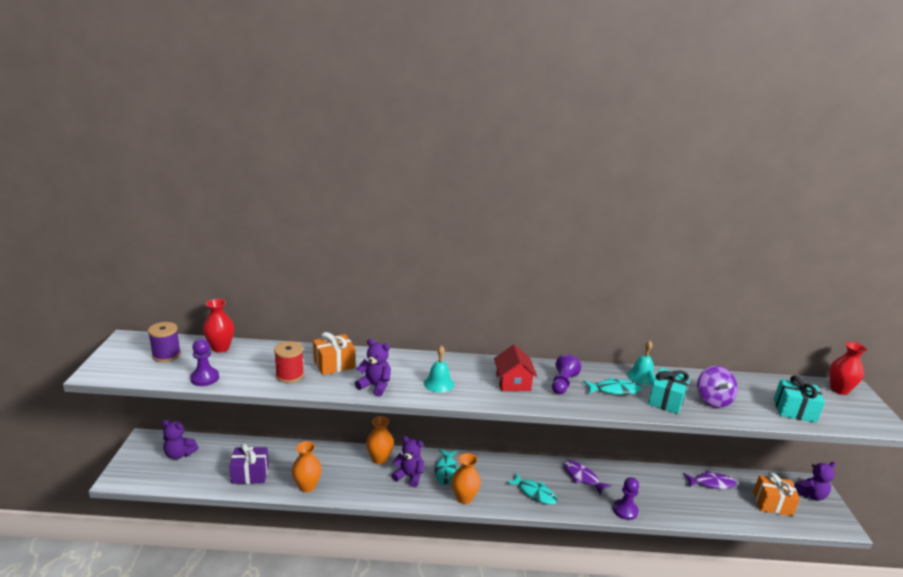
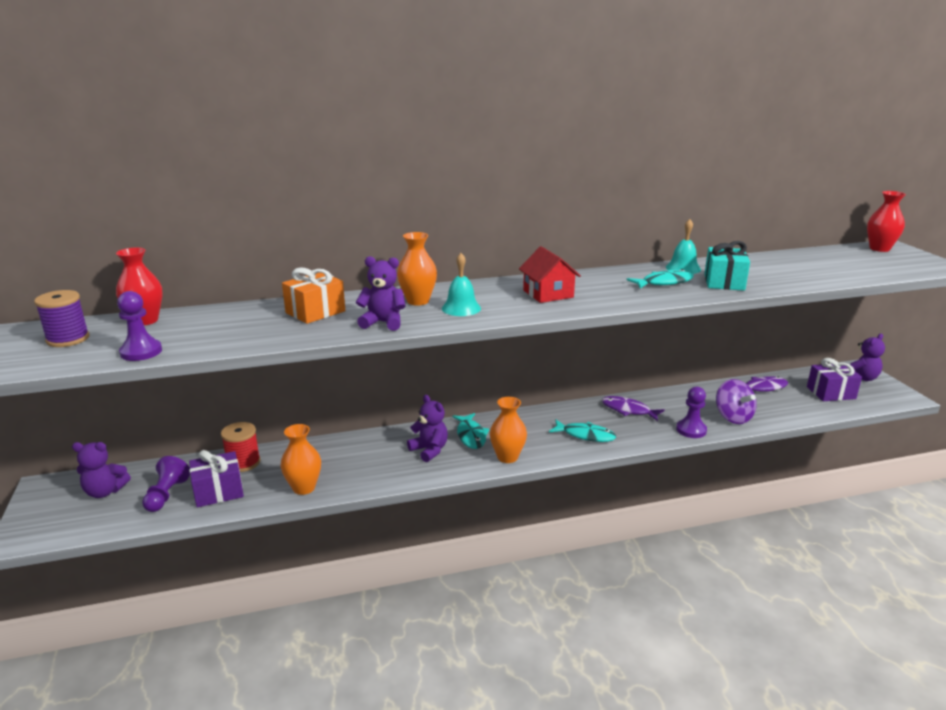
camera: 15 degrees left, 0 degrees up
red spool [274,341,304,383] -> red spool moved to [221,422,261,472]
orange vase [366,416,394,464] -> orange vase moved to [397,232,437,305]
purple teddy bear [392,436,424,487] -> purple teddy bear turned 45 degrees clockwise [407,395,448,462]
purple pawn [552,354,581,394] -> purple pawn moved to [142,456,190,512]
purple spinning top [697,366,738,408] -> purple spinning top moved to [716,379,757,424]
orange gift [753,473,800,516] -> purple gift [807,358,862,401]
turquoise gift [774,375,825,423] -> none

